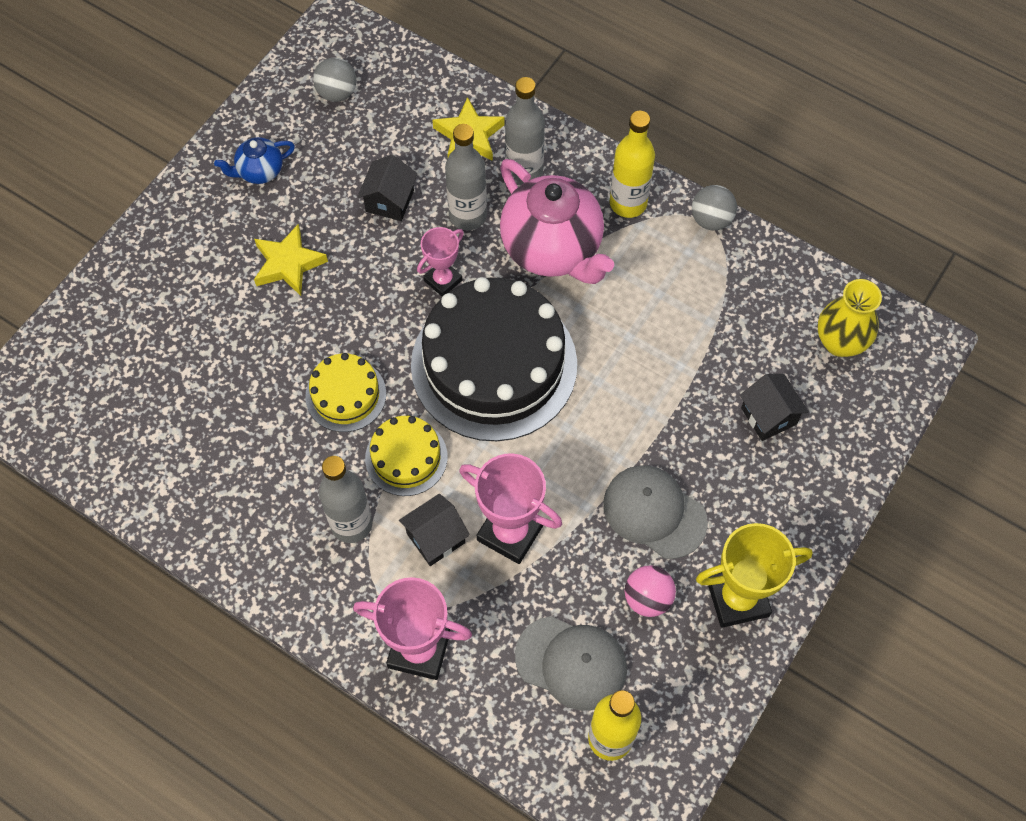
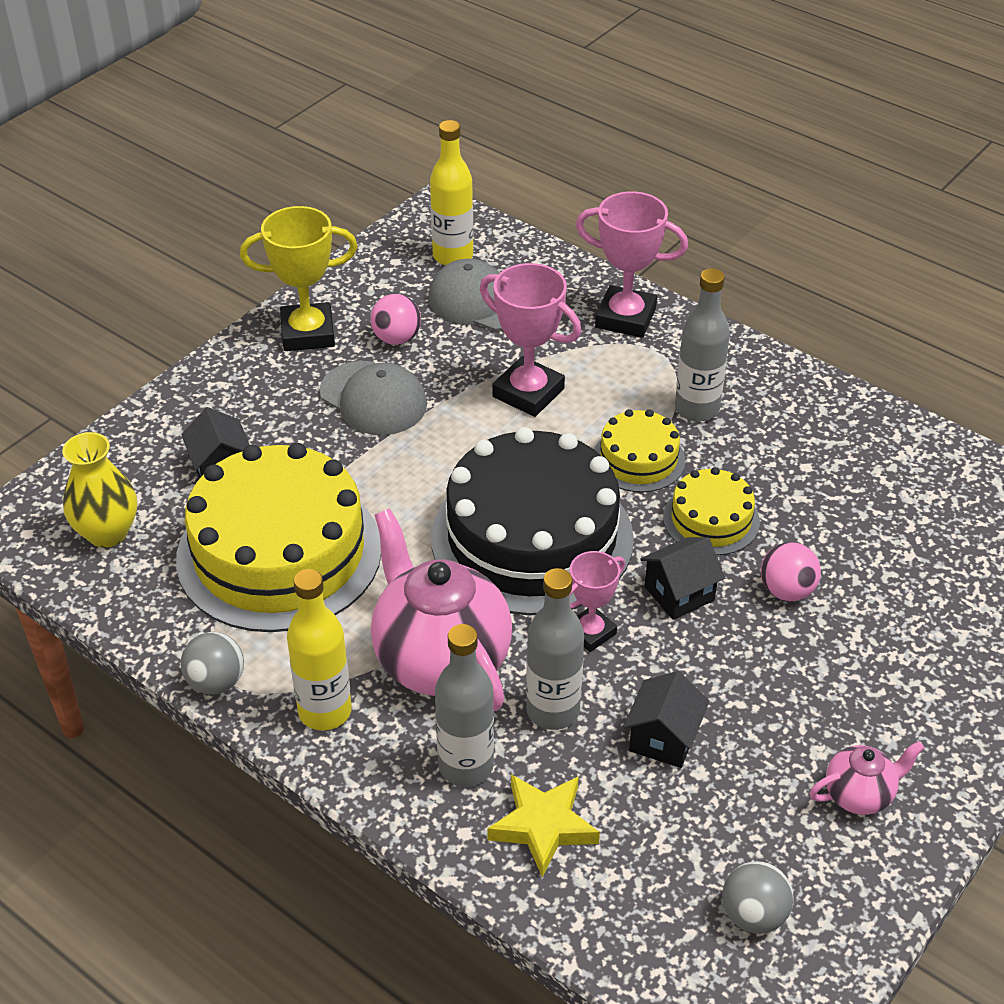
camera: 175 degrees left, 20 degrees down
blue teapot [214,137,295,184] -> pink teapot [810,741,924,815]
yellow star [254,224,328,296] -> none
black house [399,494,470,566] -> black house moved to [640,537,725,620]
none -> yellow cake [176,443,381,632]
none -> pink ball [761,542,821,601]

